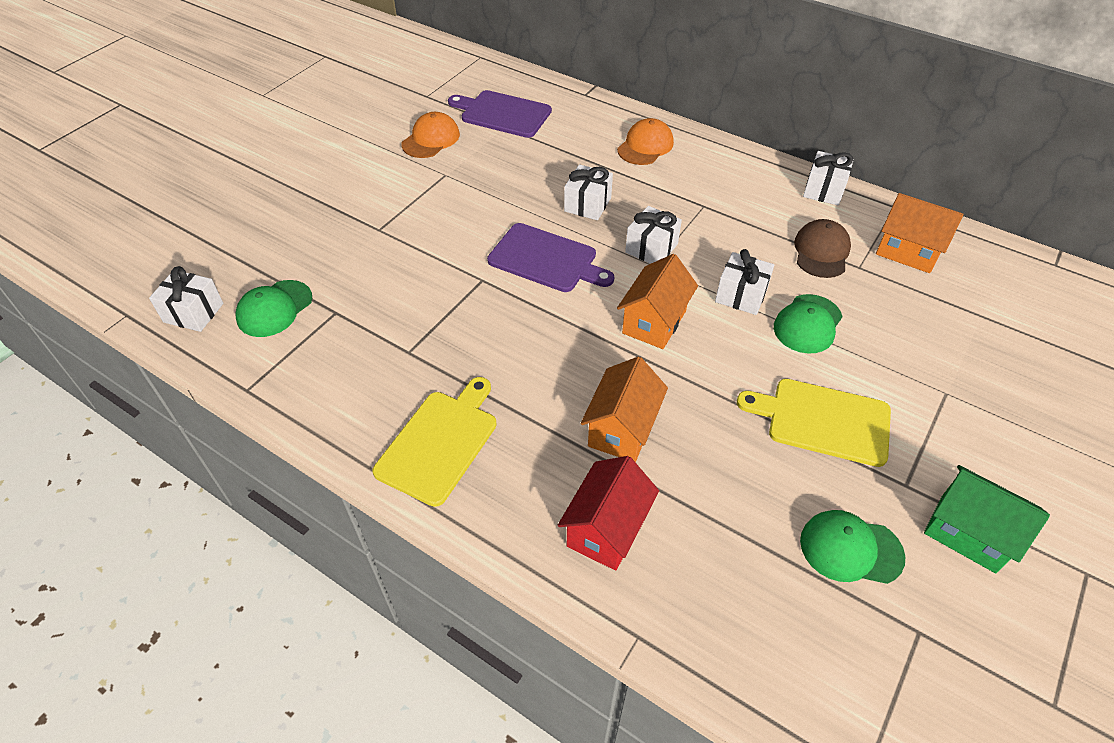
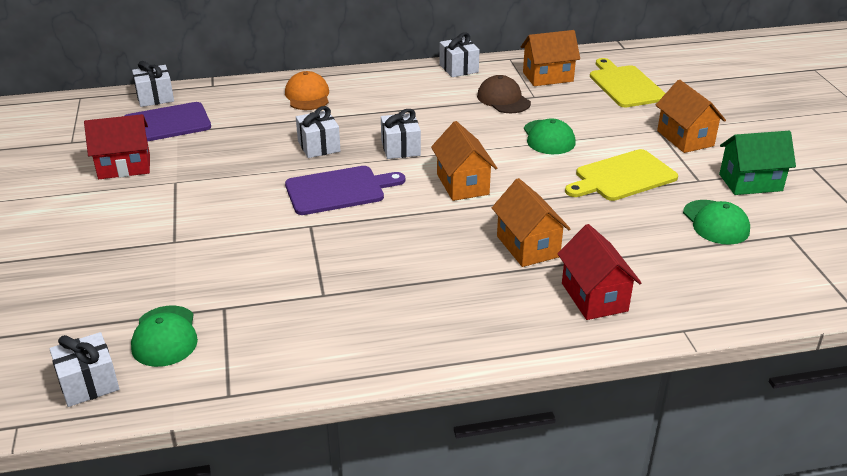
camera: 45 degrees left, 15 degrees down
yellow cutting board [373,377,497,507] -> yellow cutting board moved to [590,58,666,107]
orange cap [401,112,460,158] -> red house [84,114,150,179]
white gift [715,249,774,315] -> white gift moved to [132,61,174,107]
green cap [800,510,905,584] -> green cap turned 75 degrees counterclockwise [683,200,750,245]
none -> orange house [656,80,726,153]

